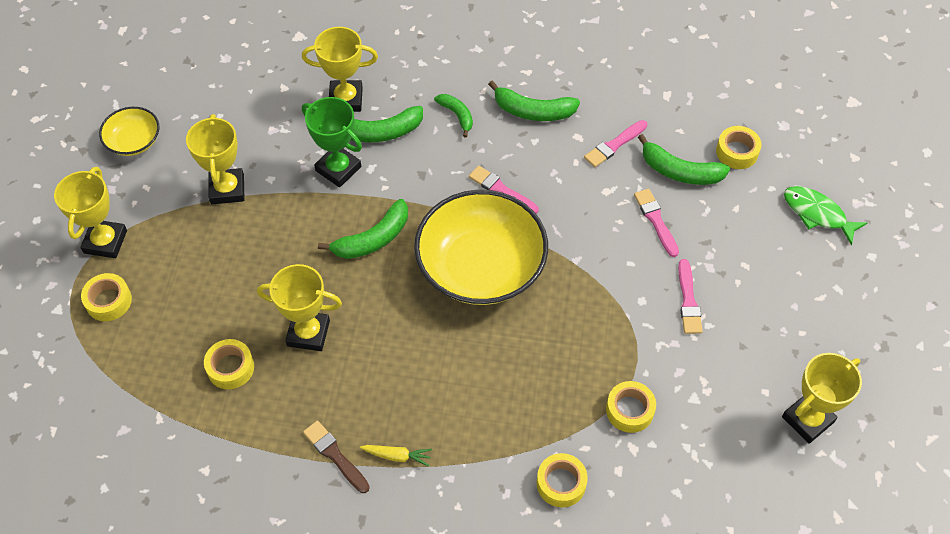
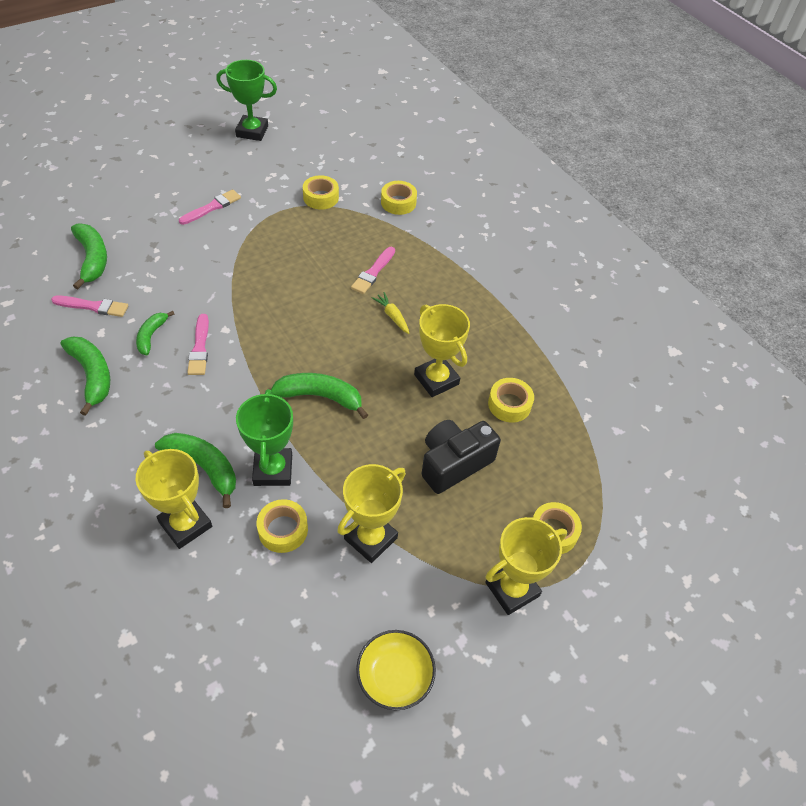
camera: 135 degrees left, 5 degrees down
brown brush [303,421,370,493] -> none
yellow carrot [360,445,432,467] -> yellow carrot moved to [372,292,409,334]
yellow bowl [414,190,548,305] -> none
green banana [434,94,473,138] -> green banana moved to [136,311,175,355]
pink brush [634,189,679,257] -> pink brush moved to [351,247,395,294]
yellow tape [716,126,762,169] -> yellow tape moved to [257,499,308,553]
yellow trophy [782,353,862,444] -> green trophy [216,60,277,141]
green fish [784,186,867,245] -> none
none -> black camera [422,420,501,494]

